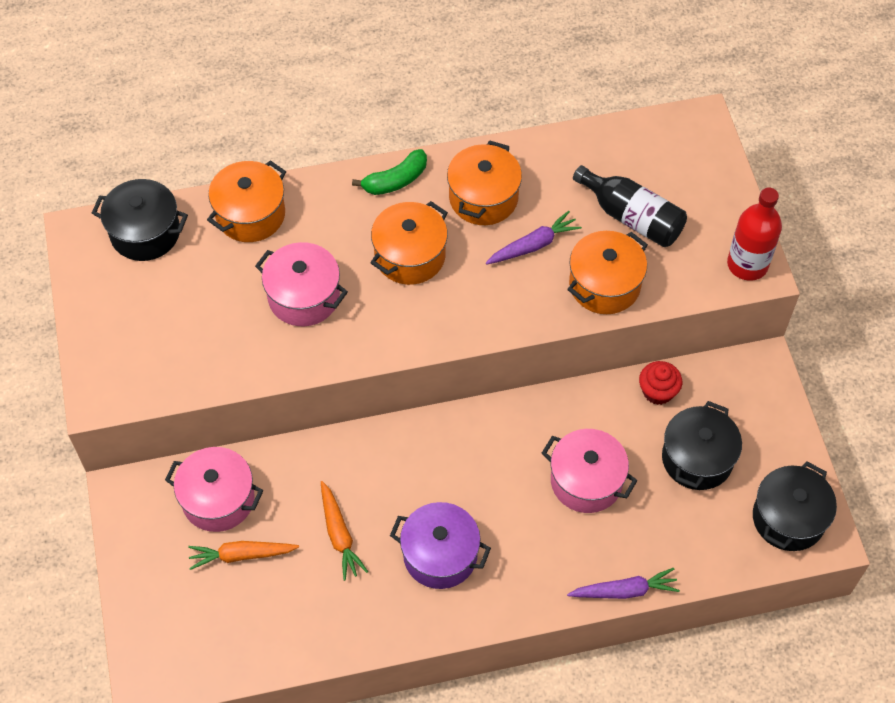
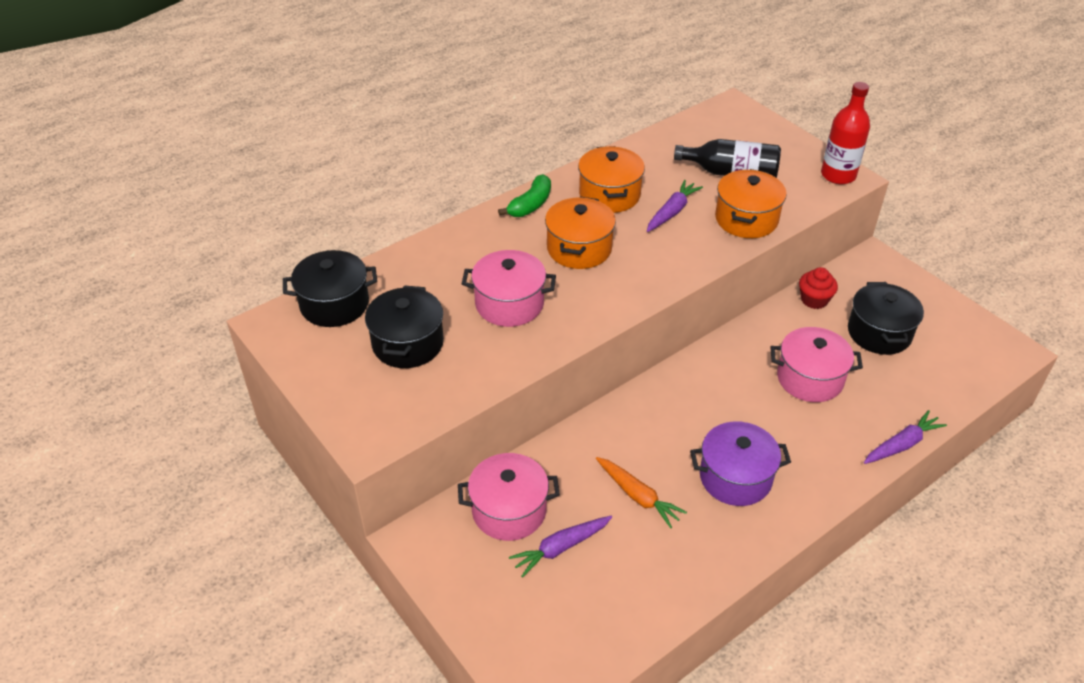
camera: 25 degrees left, 15 degrees down
orange carrot [188,541,299,570] -> purple carrot [509,516,612,578]
orange pot [207,160,286,242] -> none
black pot [753,461,837,551] -> black pot moved to [365,285,444,368]

